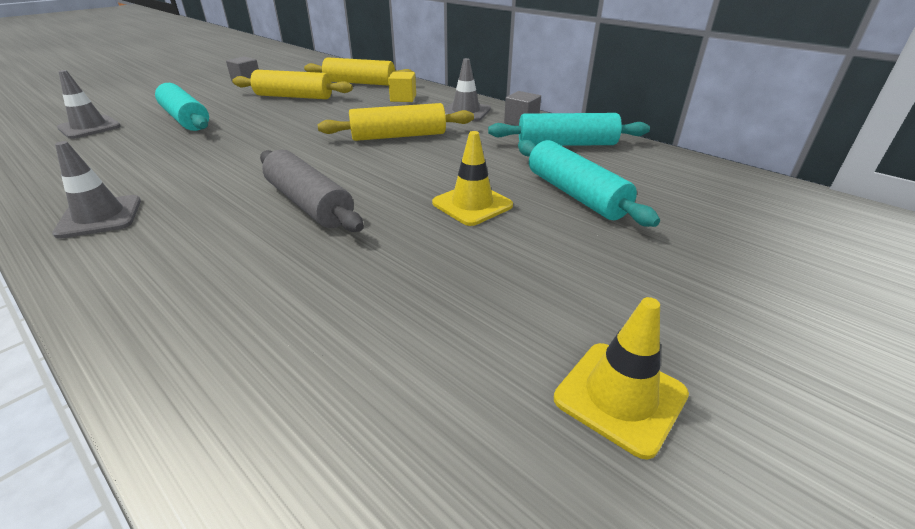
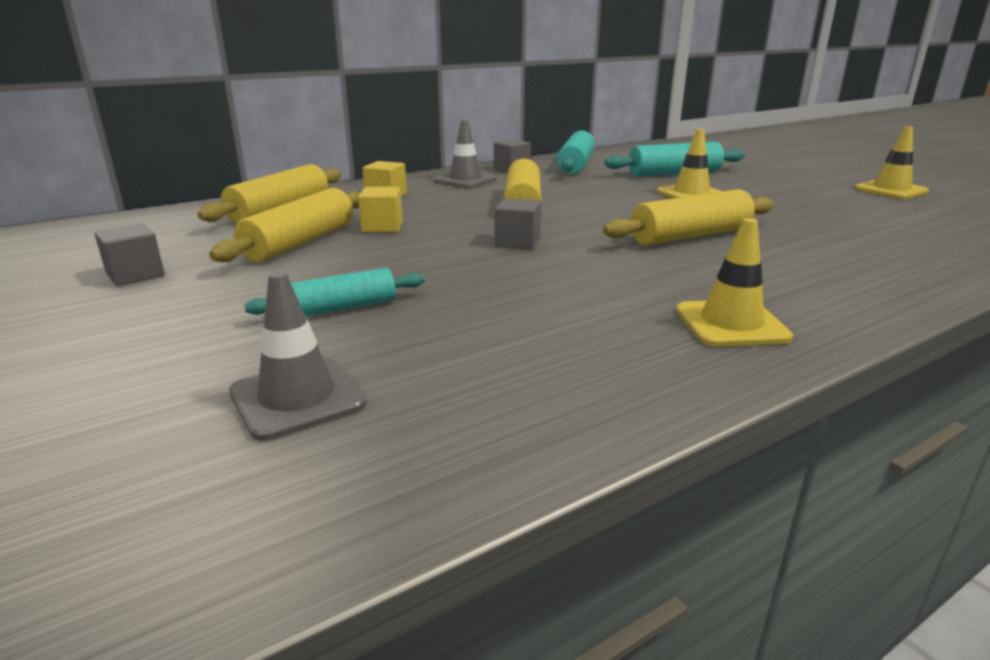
camera: 75 degrees left, 10 degrees down
grey traffic cone [52,141,141,239] -> yellow traffic cone [676,218,793,347]
turquoise rolling pin [155,83,209,131] -> turquoise rolling pin [244,268,425,316], size x0.64
grey rolling pin [260,149,364,232] -> yellow rolling pin [603,189,774,246]
none -> yellow cube [358,187,403,232]
none -> grey cube [495,198,541,249]

